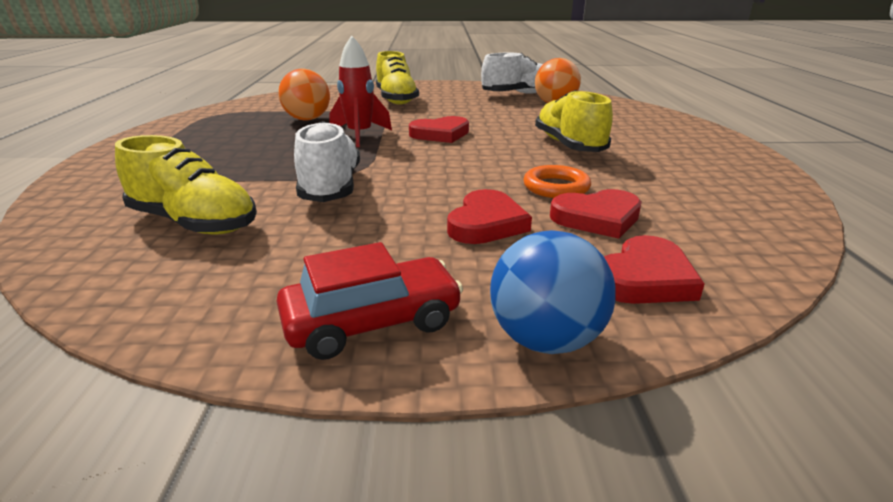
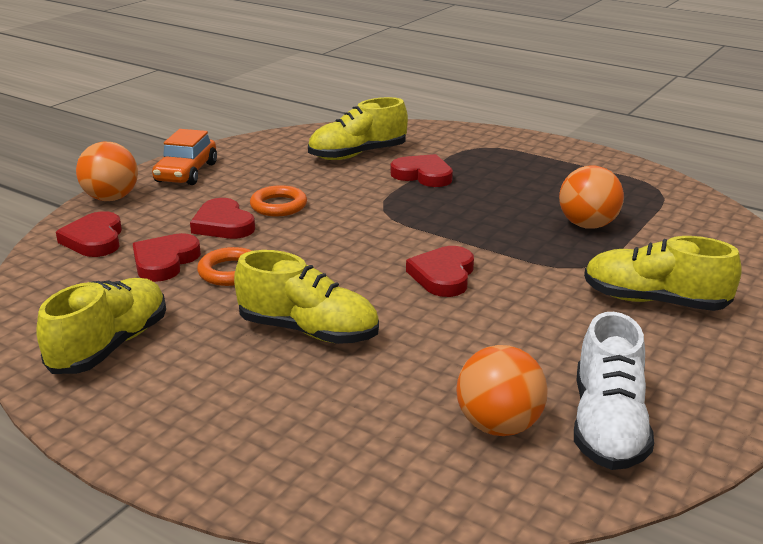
camera: 125 degrees right, 0 degrees up
red car [277,242,463,360] -> orange car [152,129,217,185]
white shoe [294,121,360,202] -> none
red rocket [330,36,392,147] -> none
blue ball [490,230,616,354] -> orange ball [76,142,138,201]
none -> yellow shoe [36,278,166,374]
none -> orange ring [250,185,307,216]
none -> red heart [391,154,453,187]

